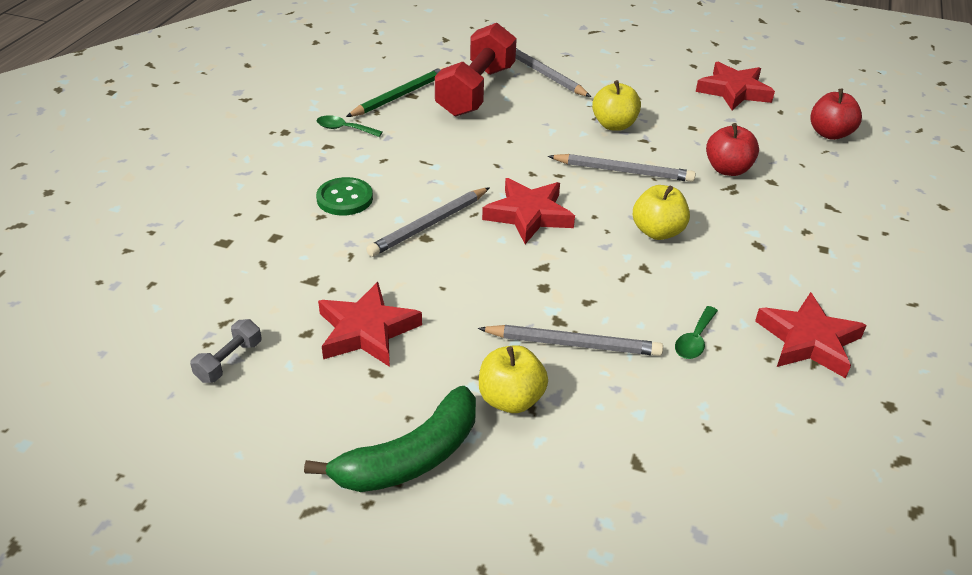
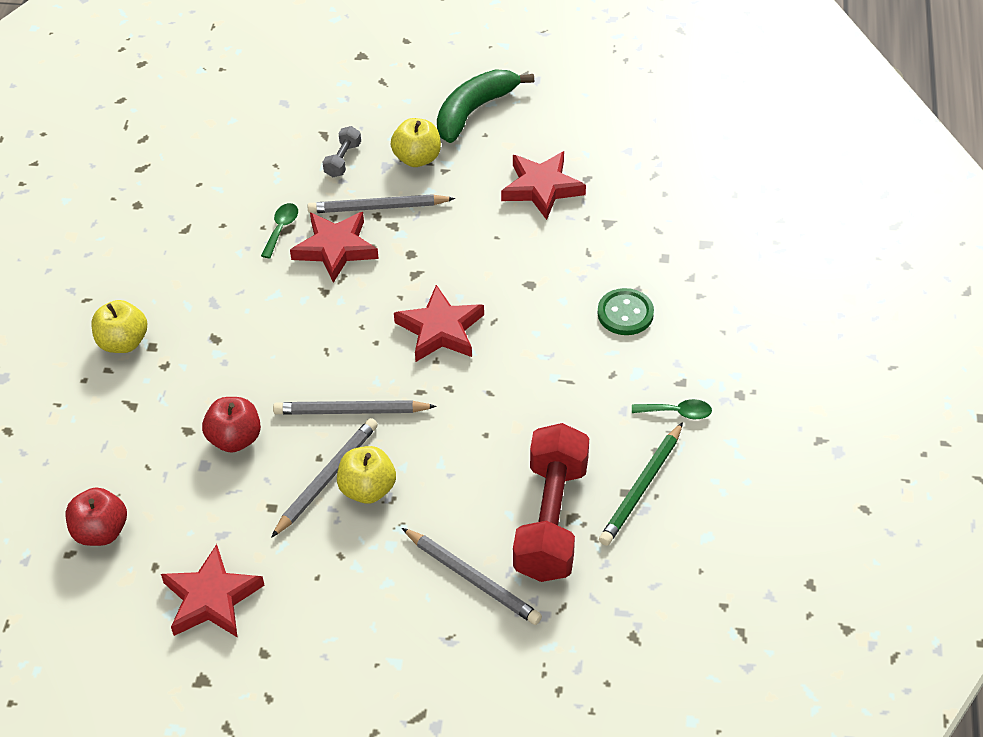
camera: 170 degrees right, 10 degrees up
grey dumbbell [190,319,262,383] -> grey dumbbell moved to [323,126,361,177]
grey pencil [366,187,490,257] -> grey pencil moved to [271,418,378,538]
yellow apple [633,185,690,240] -> yellow apple moved to [91,300,147,353]
red star [755,292,867,378] -> red star moved to [290,212,379,283]

